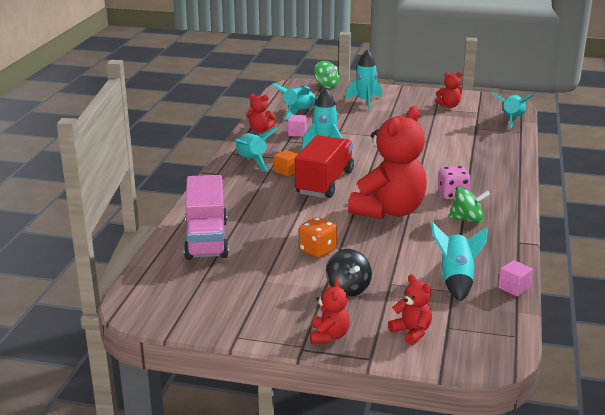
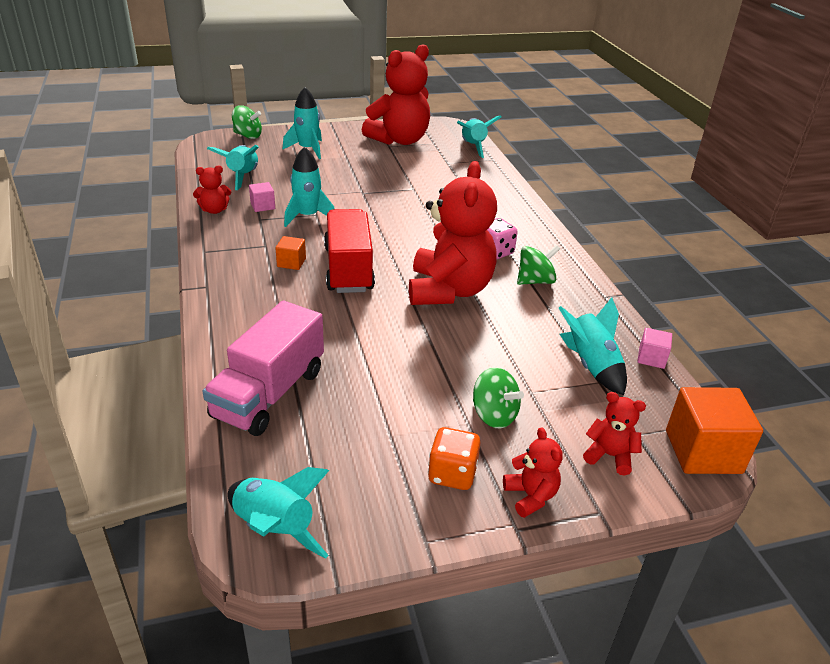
camera: 30 degrees left, 10 degrees up
pink truck [184,175,229,260] -> pink truck turned 60 degrees clockwise [202,301,324,436]
turquoise rocket [234,127,278,171] -> turquoise rocket moved to [228,467,329,559]
orange dice [299,217,337,258] -> orange dice moved to [428,427,481,490]
black spinning top [326,249,372,296] -> green spinning top [473,367,524,428]
red teddy bear [435,72,462,108] -> red teddy bear [362,44,430,145], size x2.27
none -> orange cube [666,387,763,474]

